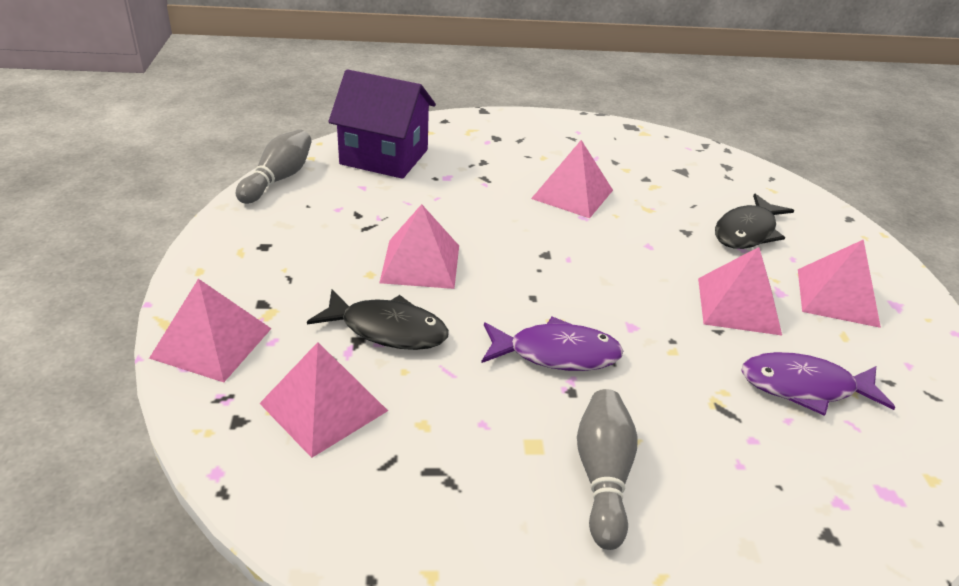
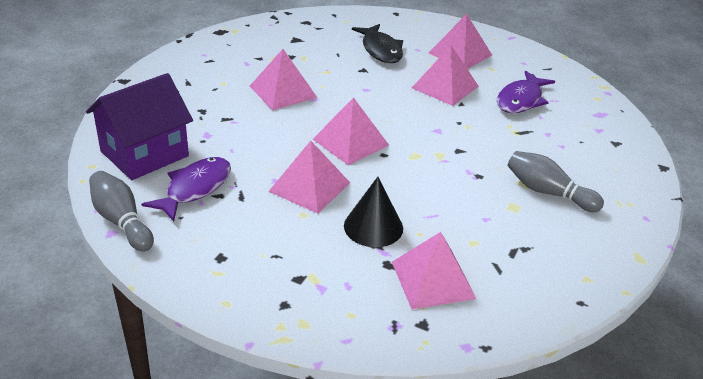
camera: 60 degrees left, 0 degrees up
pink pyramid [149,279,272,382] -> pink pyramid moved to [313,97,389,165]
black fish [307,290,449,350] -> black cone [344,177,403,247]
purple fish [481,317,623,371] -> purple fish moved to [141,157,231,222]

